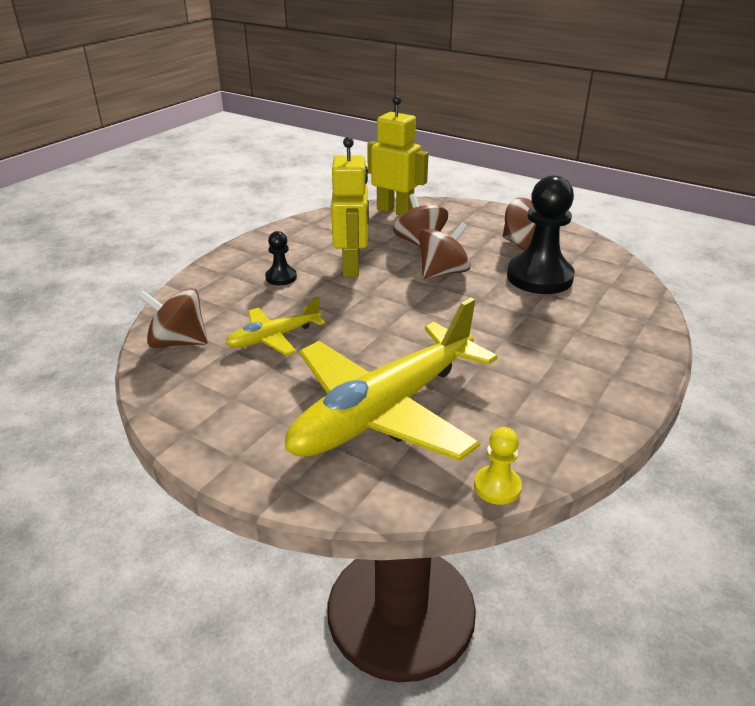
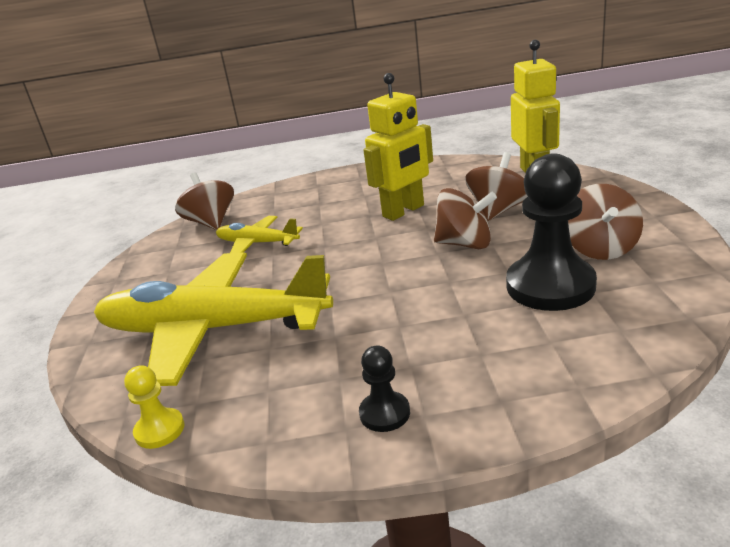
camera: 55 degrees right, 5 degrees down
black pawn [265,231,297,285] -> black pawn moved to [359,346,410,432]

